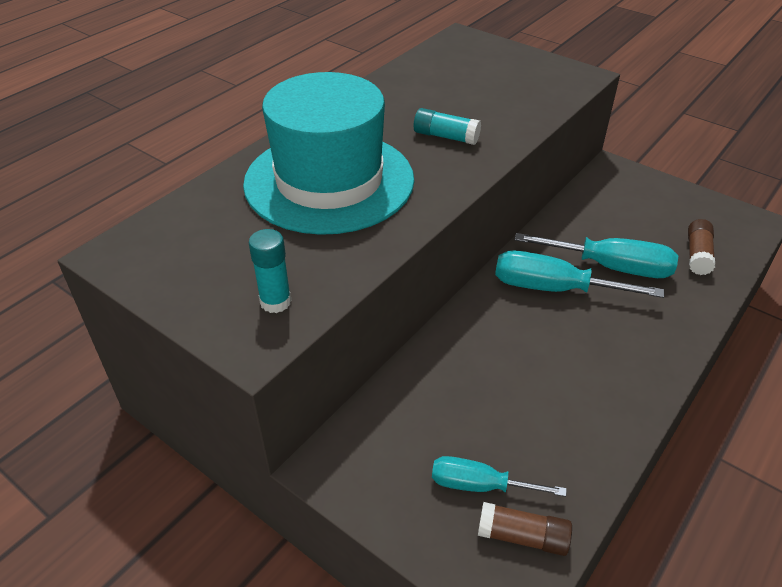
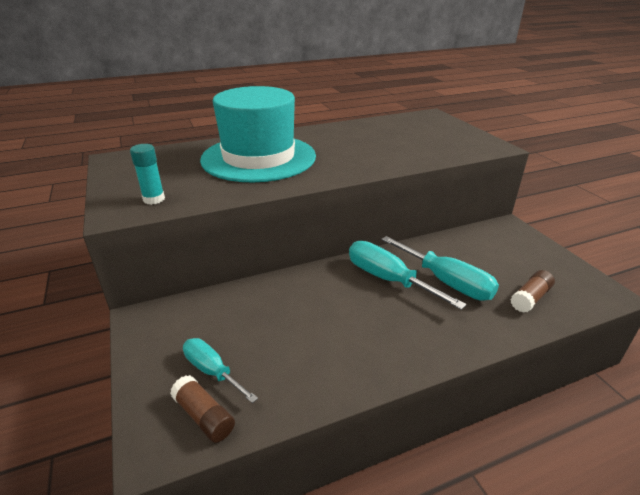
camera: 30 degrees right, 10 degrees down
turquoise glue stick [414,108,481,145] -> none

